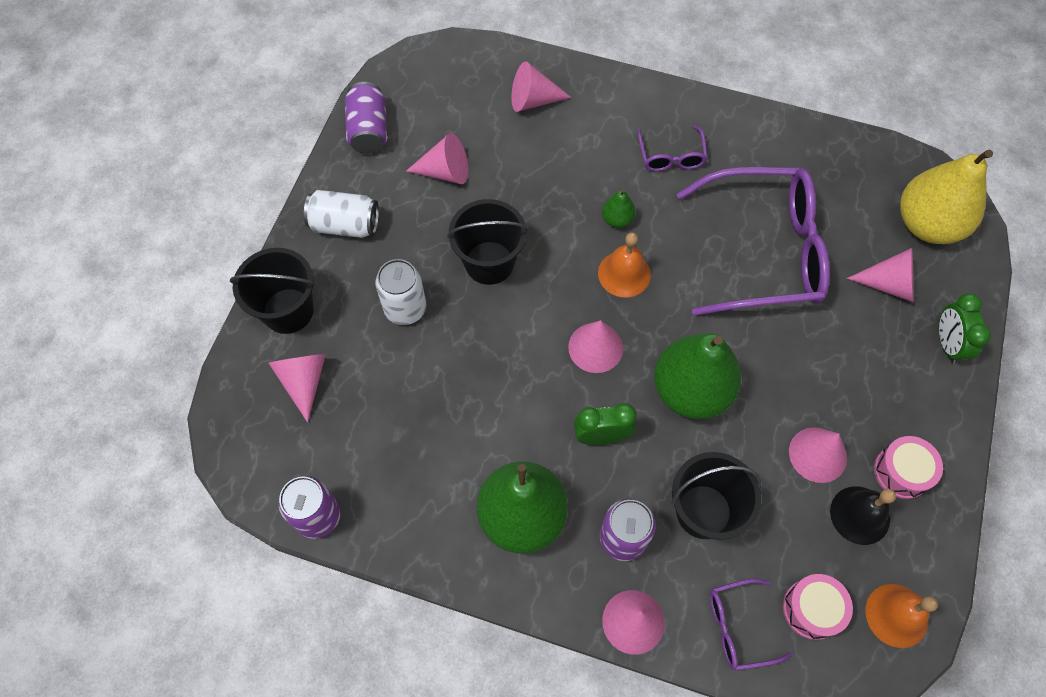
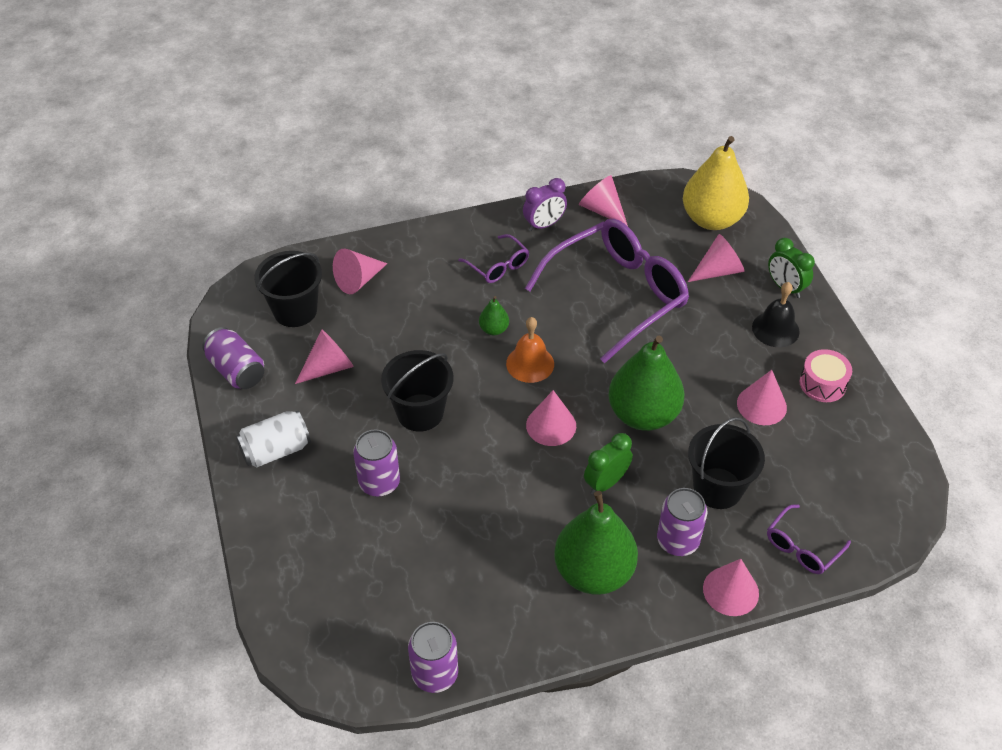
camera: 35 degrees left, 15 degrees down
black bucket [230,248,315,334] -> black bucket moved to [254,251,322,327]
pink cone [268,354,326,422] -> pink cone moved to [579,175,628,226]
white can [375,259,426,325] -> purple can [353,429,400,497]
pink drum [783,574,853,640] -> none
black bell [830,486,896,545] -> black bell moved to [752,282,800,347]
orange bell [866,584,938,648] -> none
none -> purple clock [523,178,567,231]

